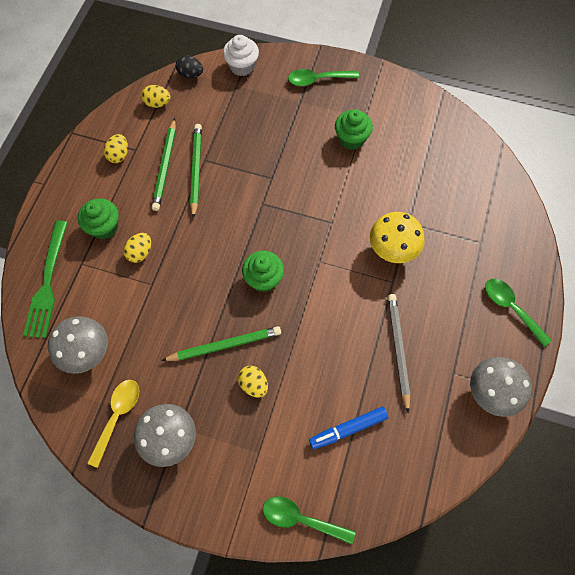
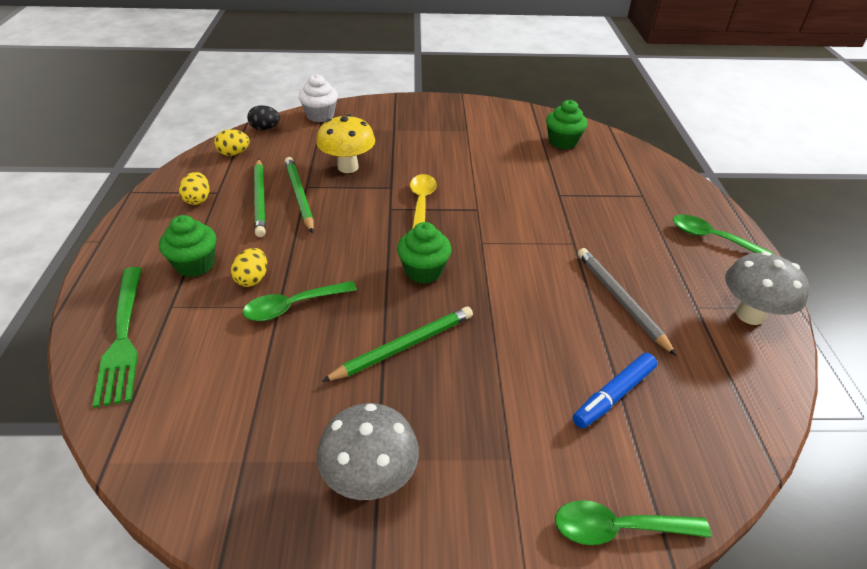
camera: 20 degrees left, 25 degrees down
grey mushroom [48,316,108,374] -> none
yellow spoon [87,380,139,468] -> yellow spoon moved to [410,174,437,229]
yellow egg [238,366,268,398] -> none
green spoon [288,69,359,86] -> green spoon moved to [243,281,357,321]
green cupcake [335,109,373,150] -> green cupcake moved to [546,100,587,149]
yellow mushroom [370,212,425,263] -> yellow mushroom moved to [316,114,375,173]

